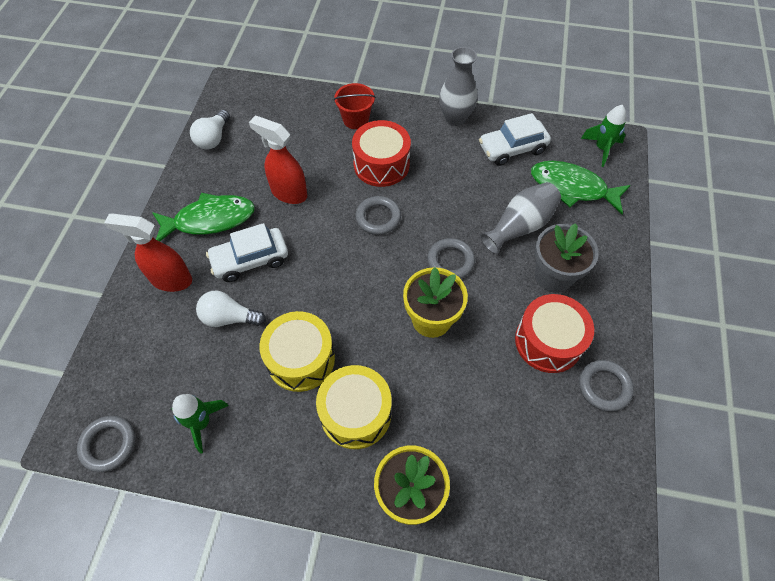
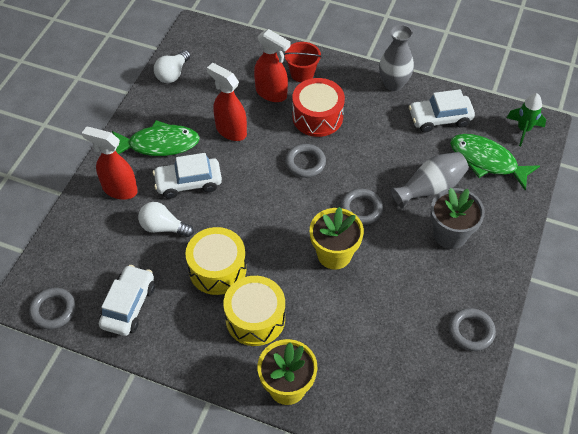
camera: 10 degrees right, 5 degrees down
green rocket [171,394,229,454] -> white car [99,265,155,336]
red drum [515,294,594,373] -> none
none -> red spray bottle [254,29,291,102]

